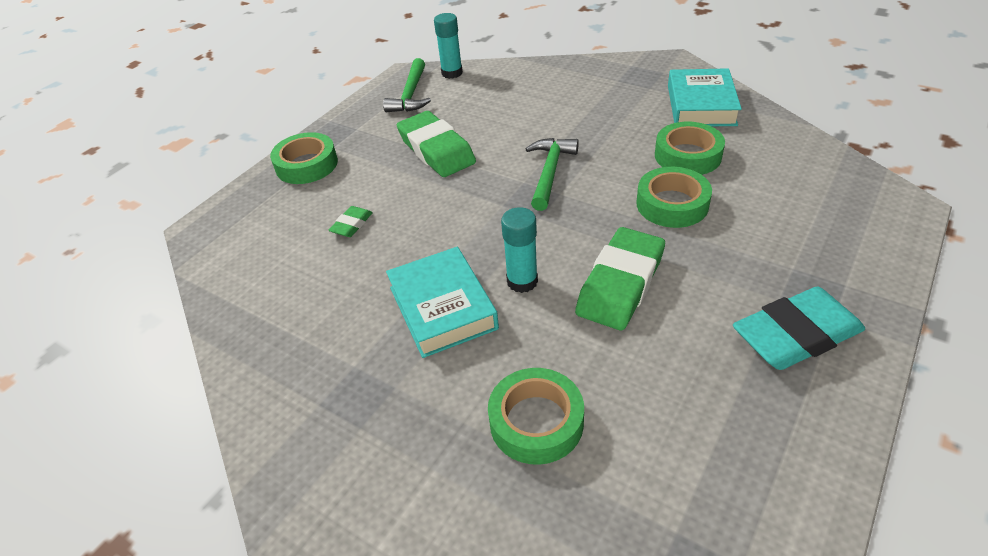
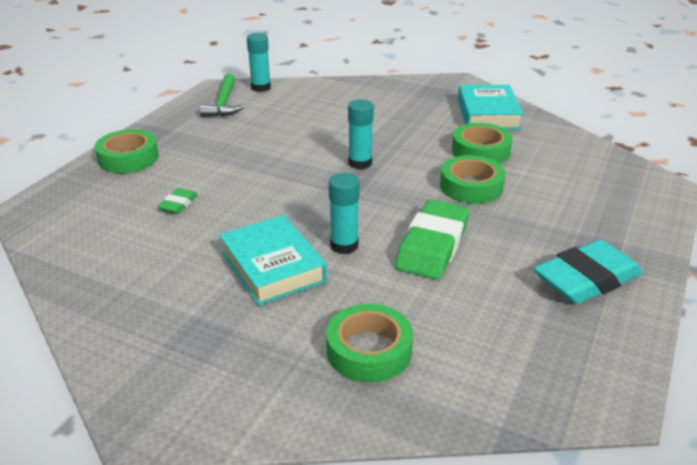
camera: 10 degrees left, 10 degrees down
green eraser [397,111,476,177] -> none
green hammer [525,138,579,211] -> turquoise glue stick [348,99,374,169]

